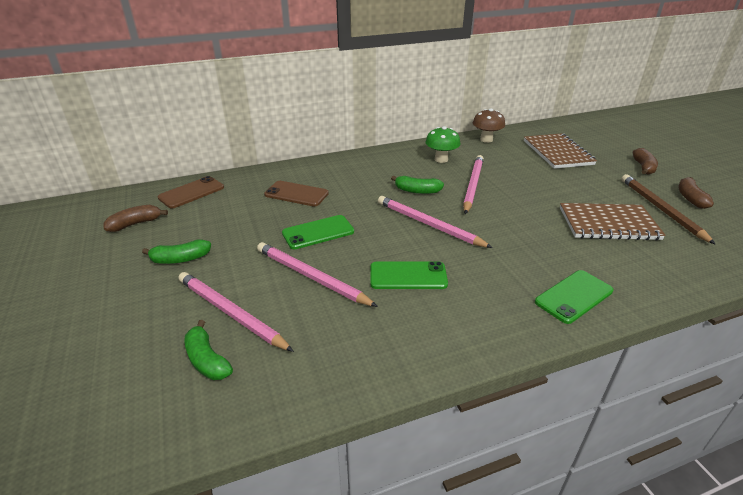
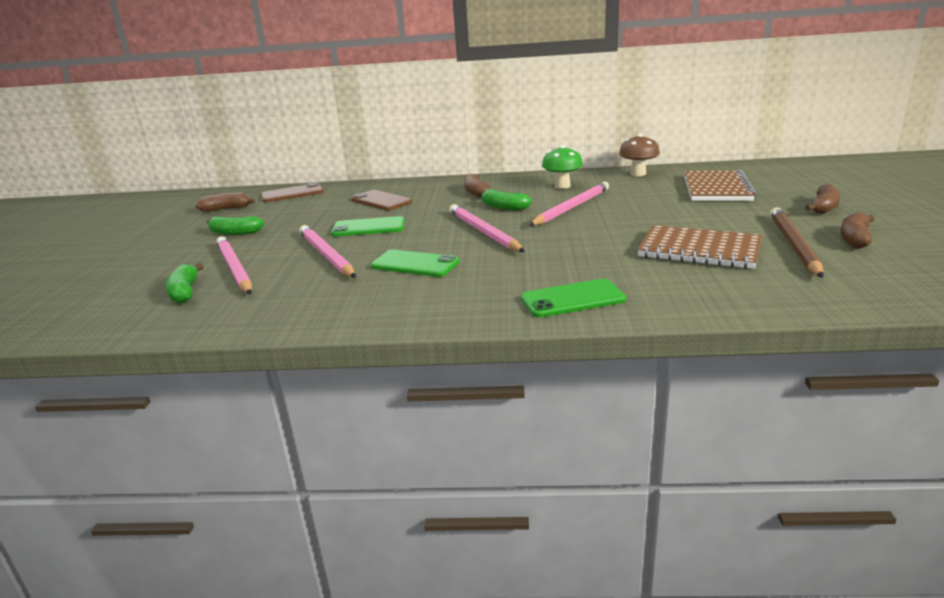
camera: 25 degrees right, 10 degrees down
none -> brown banana [464,174,490,198]

